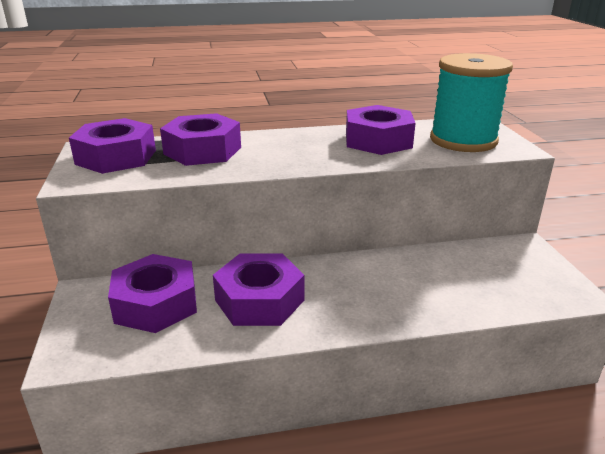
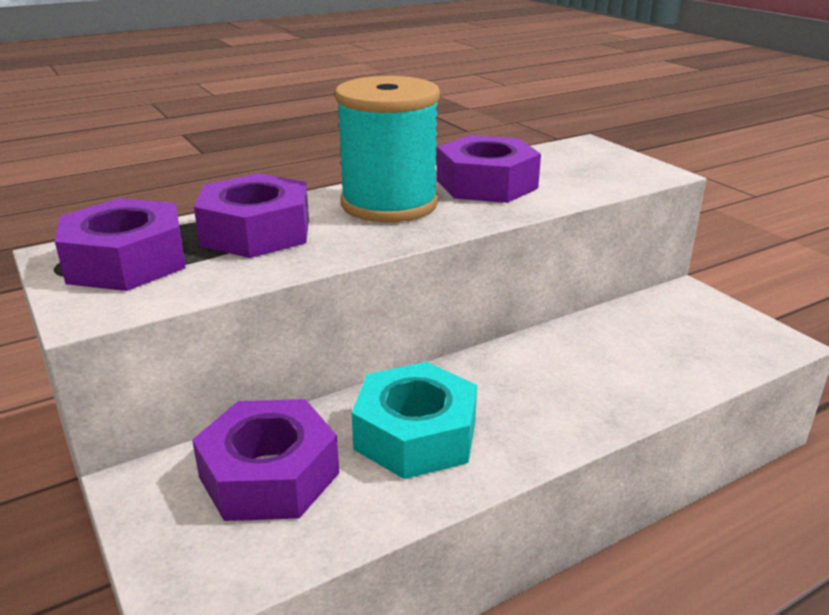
camera: 20 degrees left, 0 degrees up
purple nut [213,254,304,326] -> turquoise nut [352,362,477,479]
turquoise spool [430,53,513,152] -> turquoise spool moved to [335,76,440,222]

